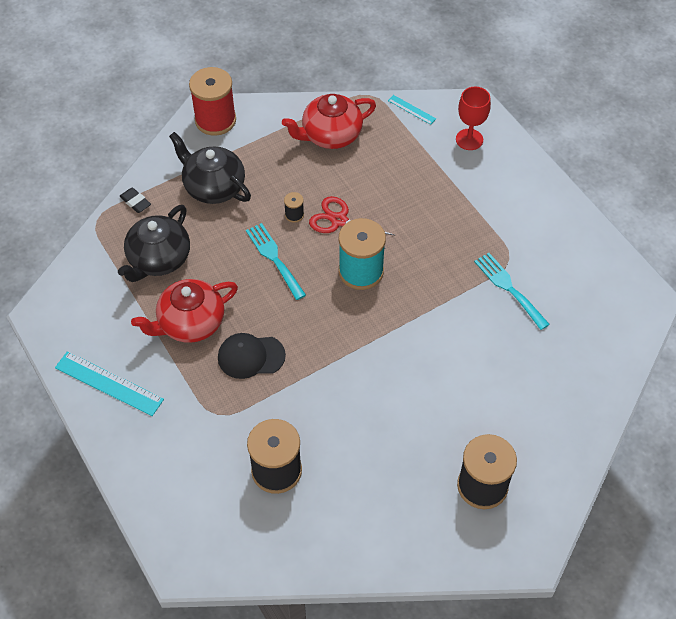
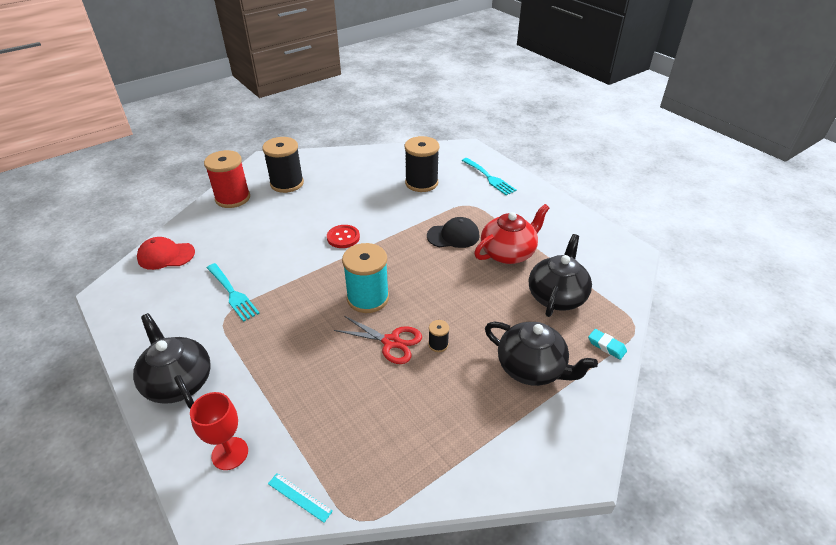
camera: 175 degrees right, 15 degrees down
turquoise ruler [55,351,164,416] -> none
black eraser [119,188,151,213] -> turquoise eraser [588,329,627,360]
red spool [189,67,236,136] -> red spool moved to [204,150,250,208]
turquoise fork [246,223,306,300] -> turquoise fork moved to [462,158,517,195]
red teapot [282,94,376,149] -> none
none -> black teapot [133,313,211,409]
none -> red cap [137,237,195,270]
none -> red button [327,225,360,248]

